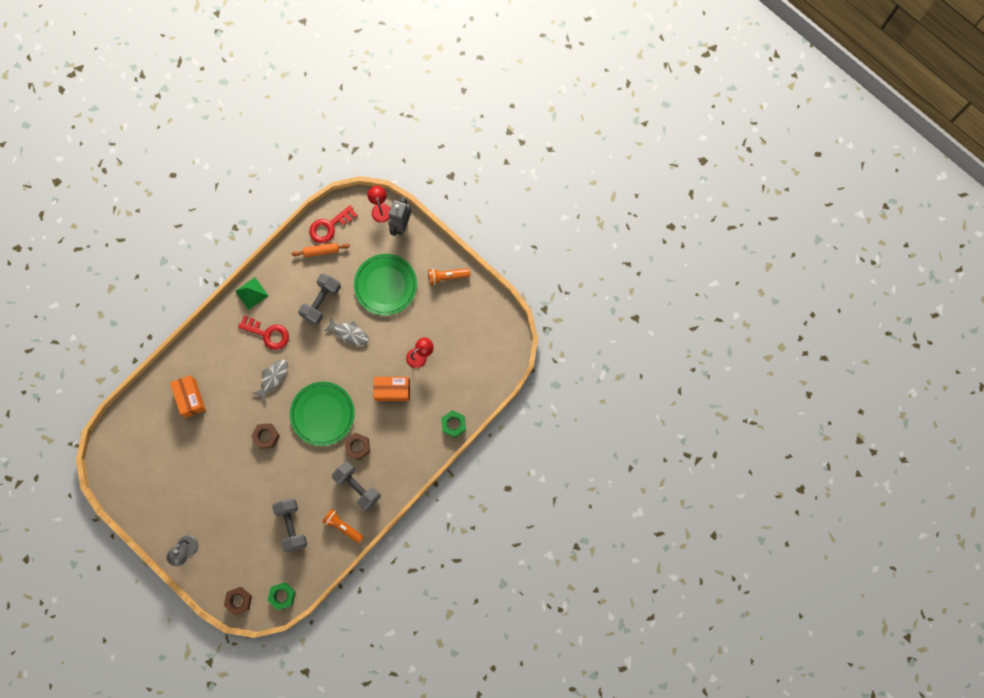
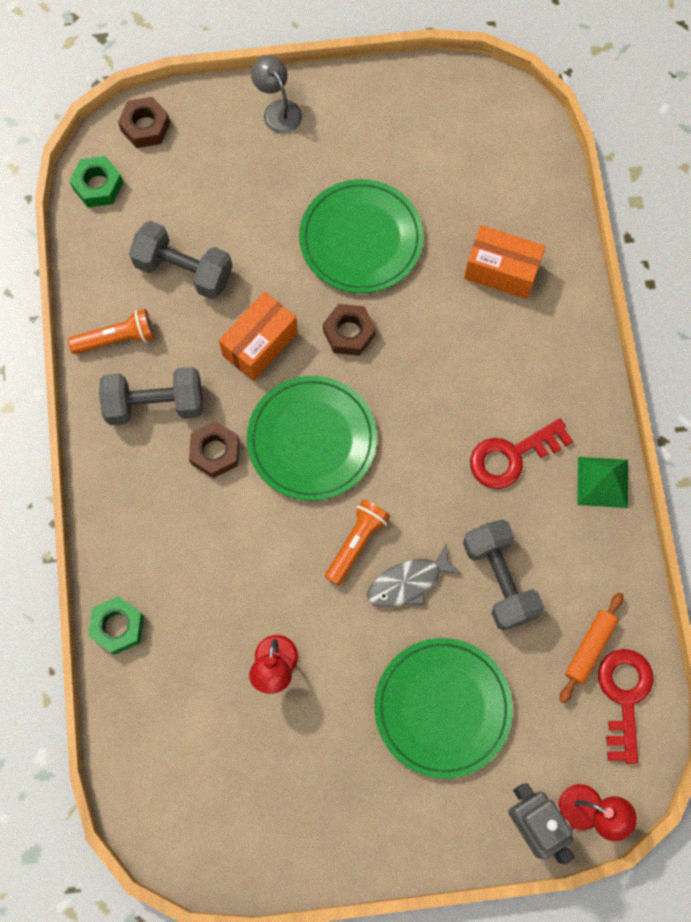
camera: 130 degrees right, 5 degrees down
grey fish [252,360,288,402] -> none
orange box [373,377,410,401] -> orange box moved to [219,292,298,381]
orange flashlight [428,268,470,285] -> orange flashlight moved to [325,499,390,586]
none -> green plate [299,179,424,293]

